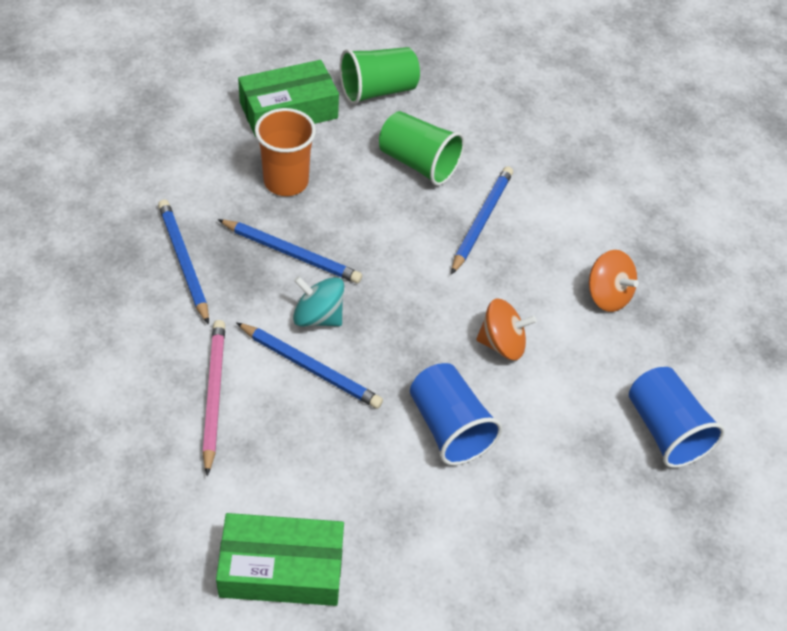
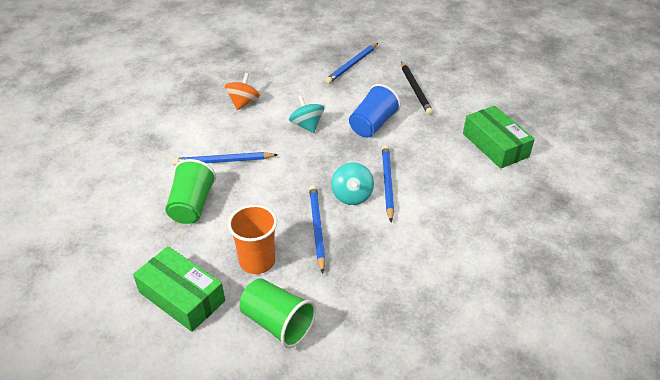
camera: 115 degrees left, 10 degrees down
blue pencil [158,200,209,325] -> blue pencil moved to [325,43,378,84]
pink pencil [203,320,225,476] -> none
green cup [340,47,420,105] -> green cup moved to [239,278,316,348]
orange spinning top [476,299,537,360] -> turquoise spinning top [289,95,324,133]
blue cup [629,367,725,468] -> none
none -> black pencil [401,61,433,115]

